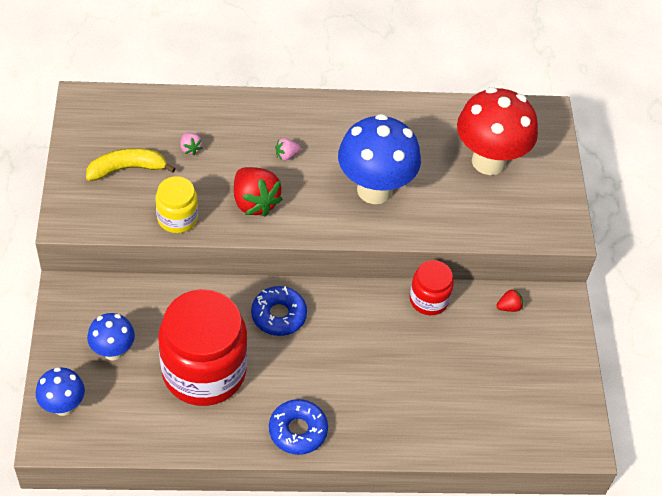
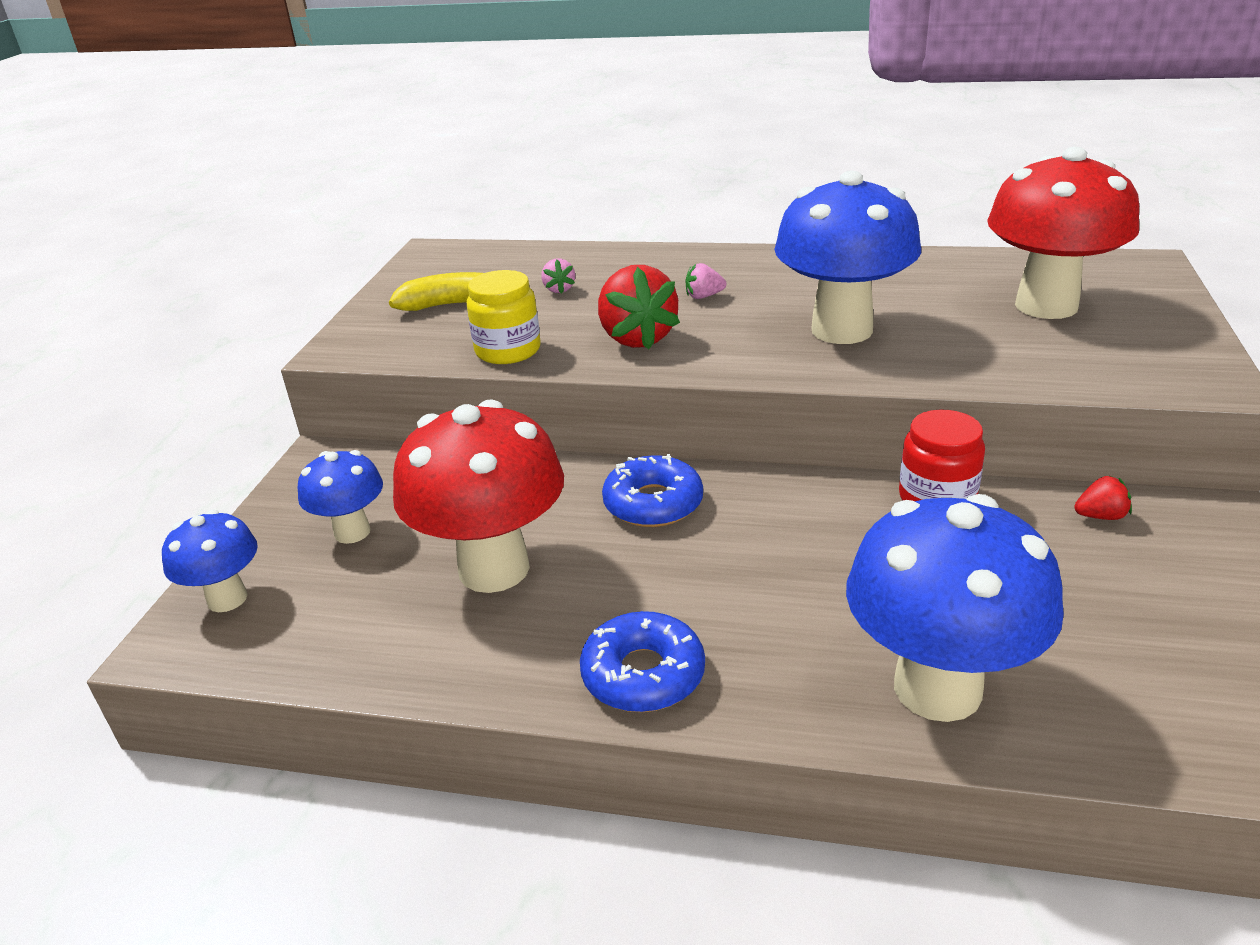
camera: 20 degrees right, 20 degrees down
red jar [158,289,247,406] -> red mushroom [393,399,564,593]
none -> blue mushroom [846,494,1064,722]

